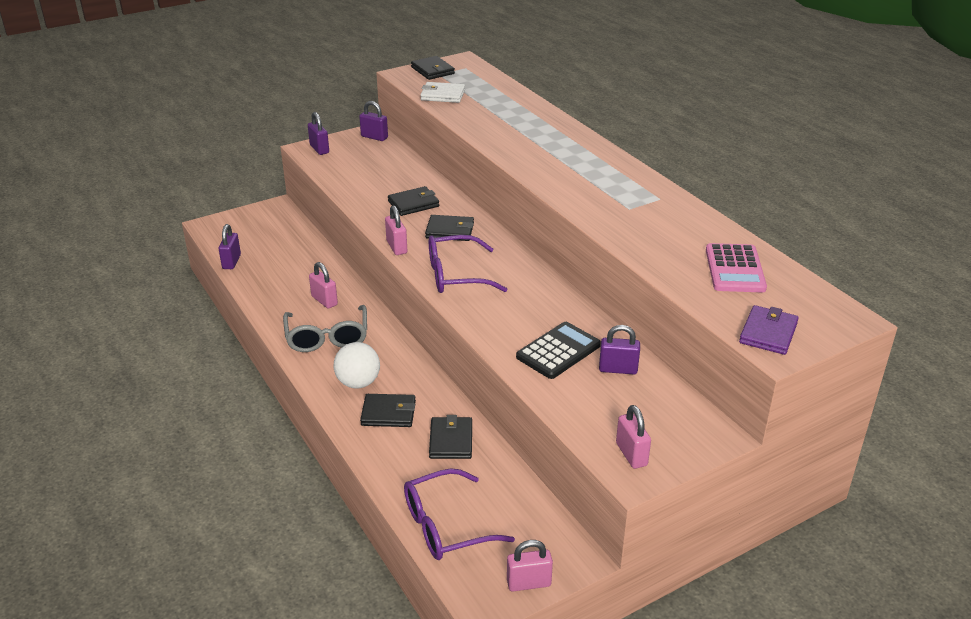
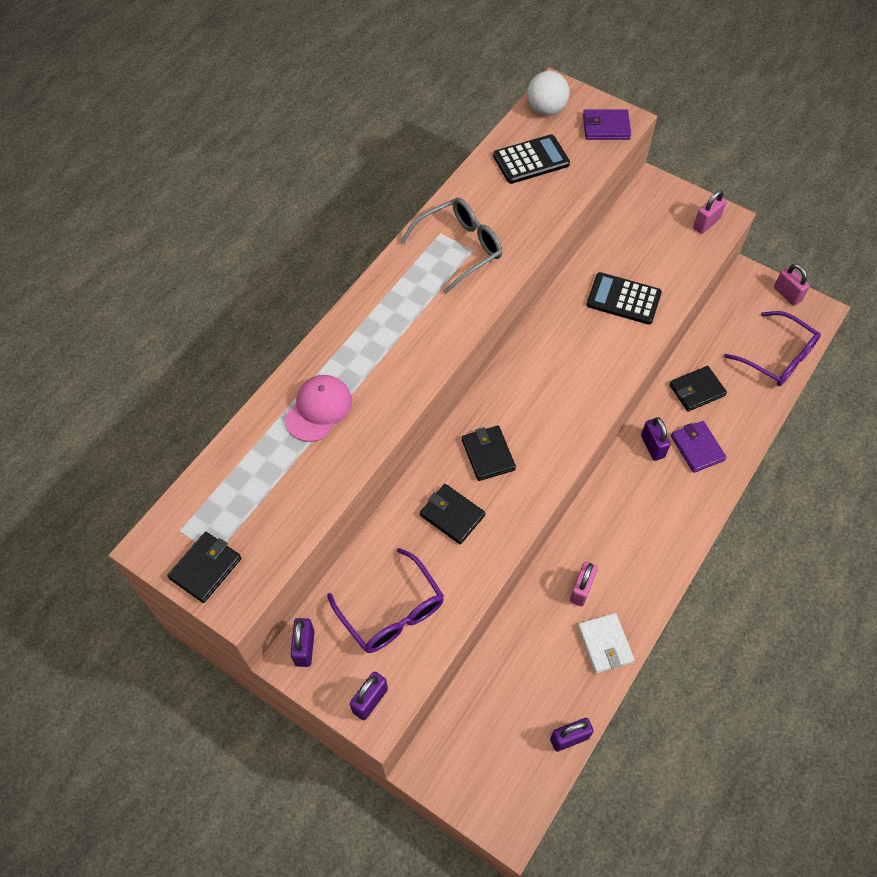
camera: 115 degrees left, 25 degrees up
grey glasses [283,305,367,352] -> grey glasses moved to [400,198,502,294]
white ball [334,342,380,389] -> white ball moved to [527,71,569,116]
black wallet [360,394,416,427] -> purple wallet [671,421,727,473]
pink padlock [385,205,407,255] -> none
white wallet [420,82,465,103] -> white wallet moved to [578,613,635,673]
purple glasses [429,235,508,293] -> purple glasses moved to [327,548,444,653]
purple padlock [599,325,640,374] -> purple padlock moved to [641,417,671,461]
pink calculator [706,243,767,292] -> black calculator [493,135,570,184]
none -> pink cap [285,375,352,442]

